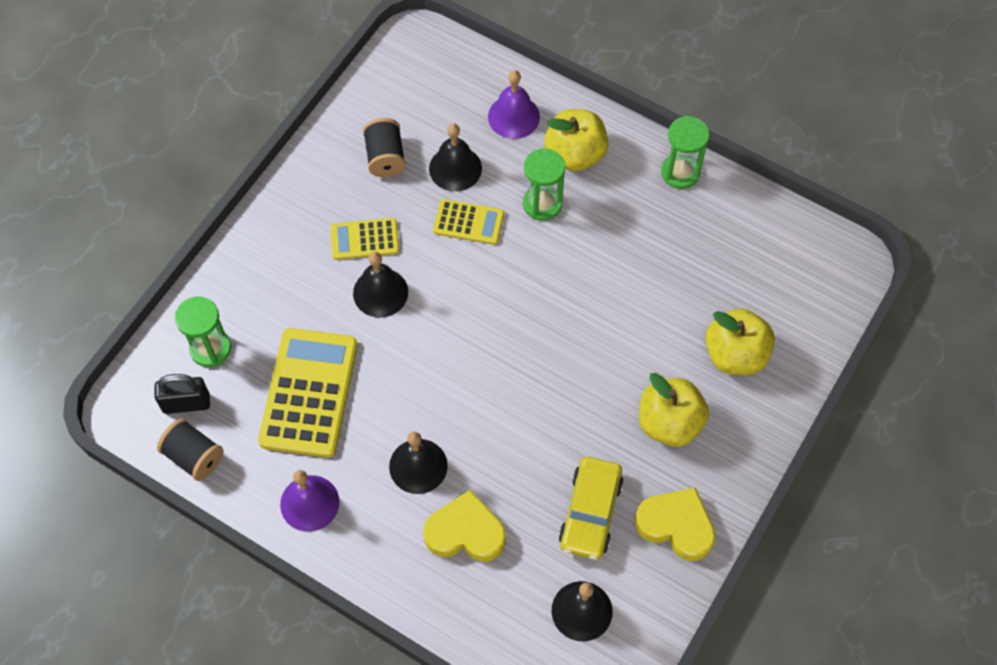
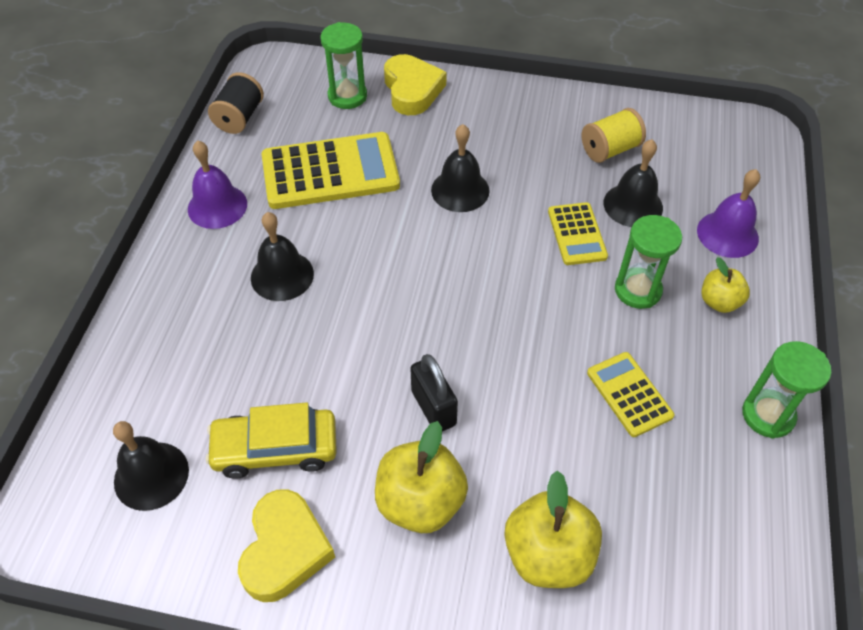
camera: 70 degrees right, 10 degrees down
black padlock [154,374,210,414] -> black padlock moved to [410,354,458,432]
yellow calculator [331,218,399,260] -> yellow calculator moved to [587,352,674,437]
black spool [363,118,406,177] -> yellow spool [582,108,646,163]
yellow heart [423,490,506,562] -> yellow heart moved to [384,54,447,115]
yellow apple [544,109,608,171] -> yellow apple [701,257,750,313], size x0.59

